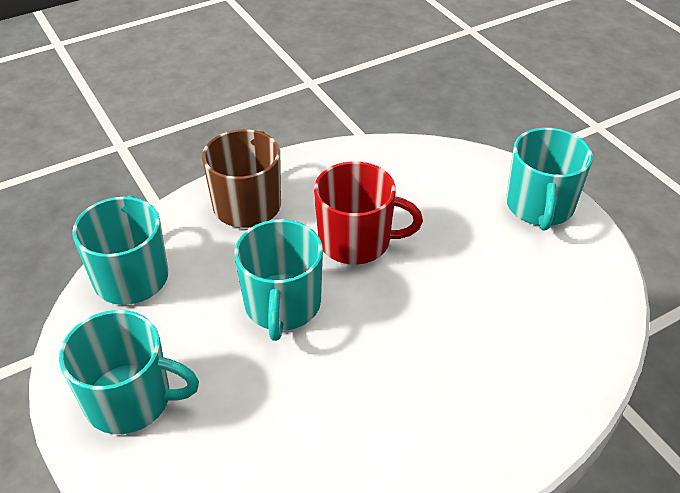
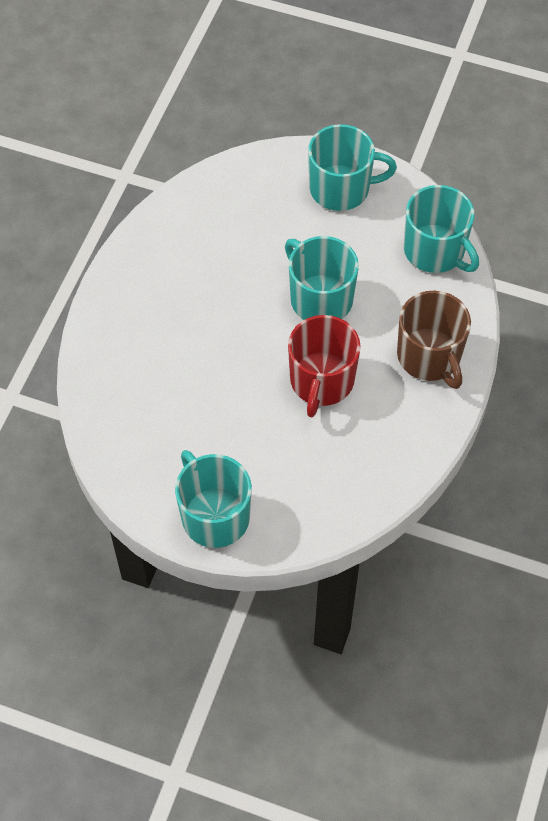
camera: 140 degrees right, 15 degrees up
turquoise mug [59,310,199,434] -> turquoise mug turned 150 degrees counterclockwise [308,124,397,211]
red mug [314,161,423,264] -> red mug turned 45 degrees counterclockwise [288,315,361,417]

